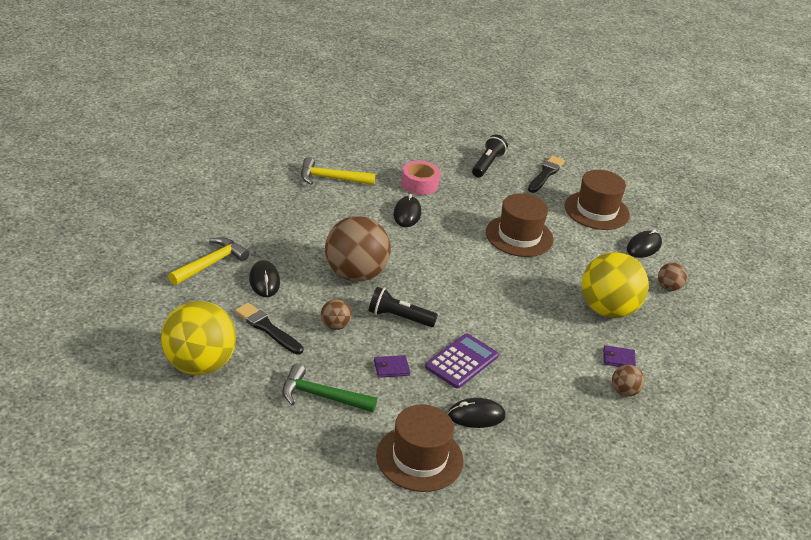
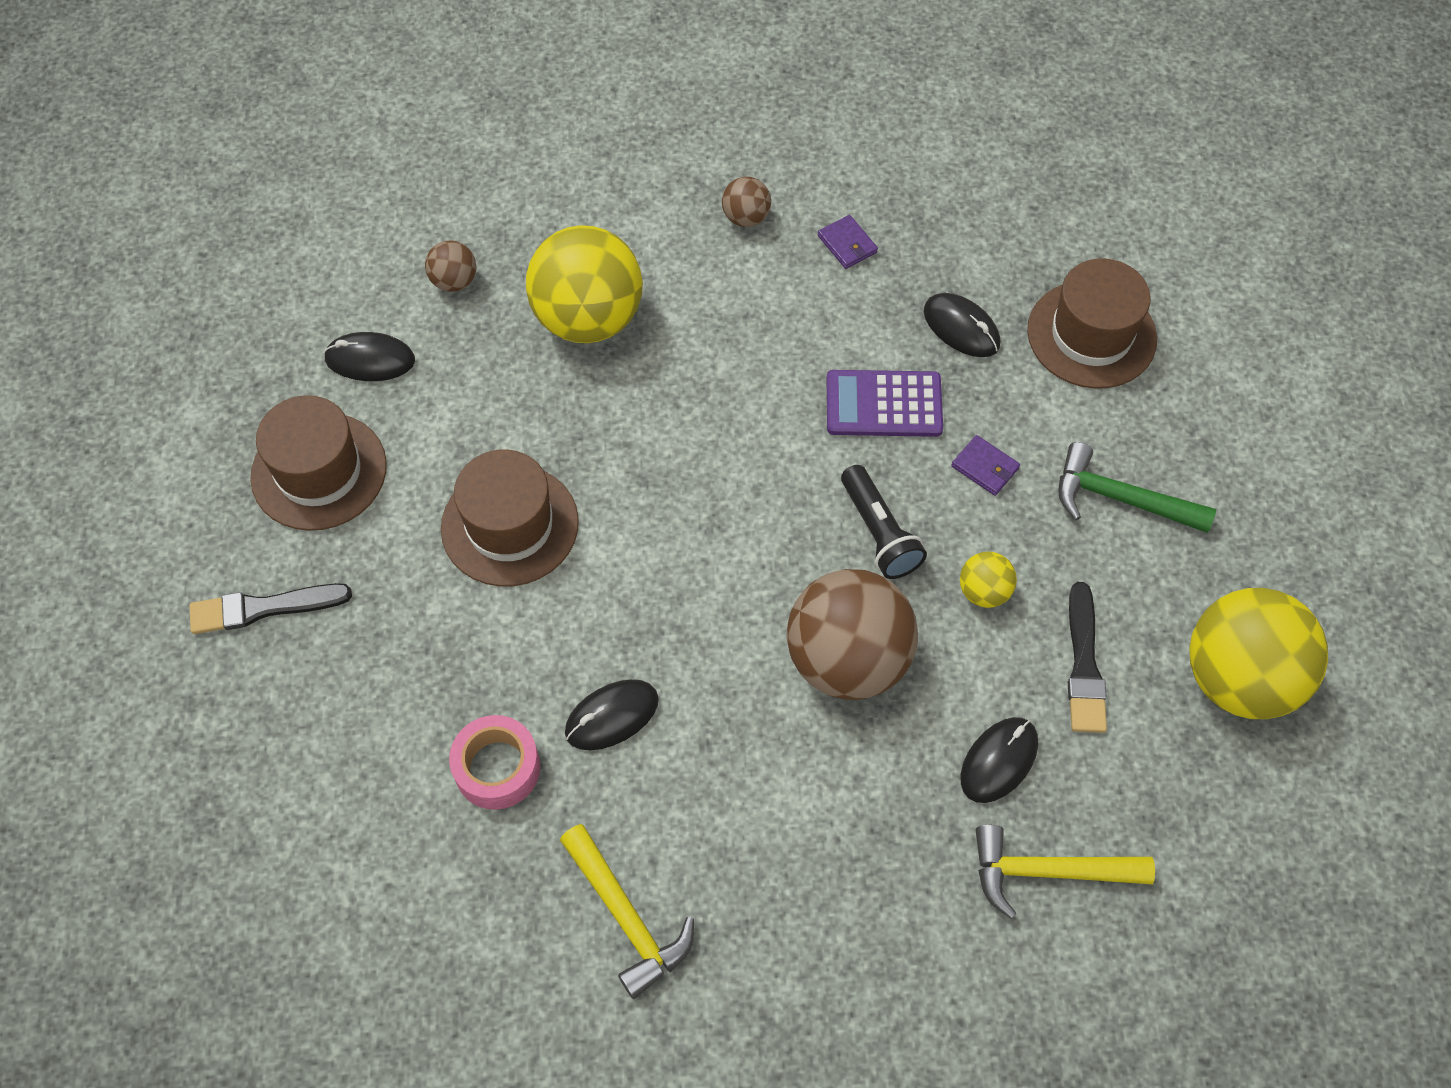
camera: 125 degrees left, 25 degrees up
green hammer [282,364,377,412] -> green hammer turned 135 degrees clockwise [1058,442,1216,533]
brown ball [321,299,352,330] -> yellow ball [960,552,1017,608]
black flashlight [472,135,508,177] -> none
purple wallet [603,345,636,367] -> purple wallet moved to [818,215,878,269]

